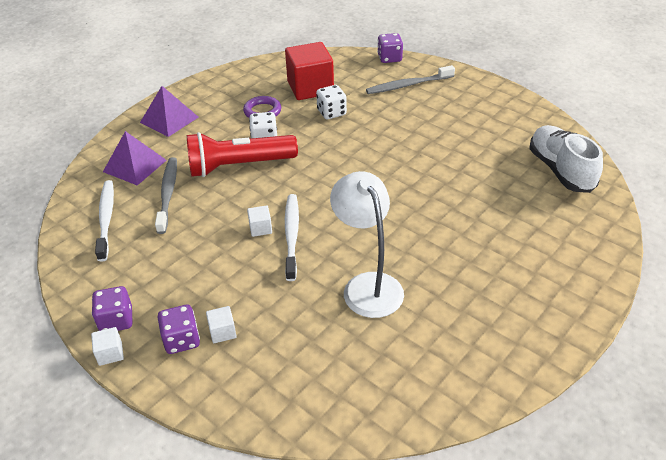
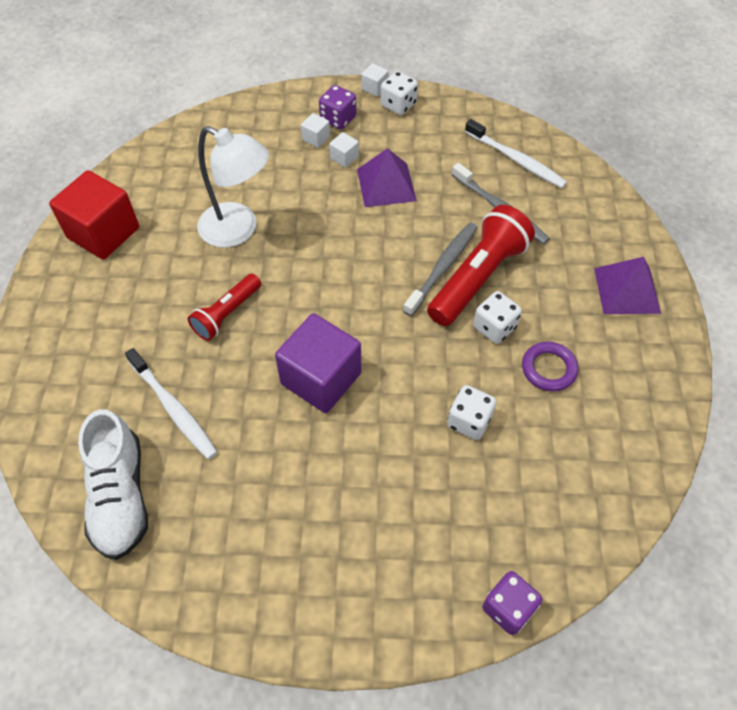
camera: 140 degrees right, 15 degrees up
purple dice [92,286,133,331] -> white dice [381,71,418,115]
purple pyramid [103,131,167,185] -> purple pyramid moved to [357,148,417,207]
white cube [247,205,272,237] -> white cube moved to [329,132,359,168]
red cube [285,42,334,100] -> red cube moved to [49,170,139,260]
white toothbrush [285,194,299,281] -> white toothbrush moved to [125,348,217,459]
grey toothbrush [366,65,455,94] -> grey toothbrush moved to [403,222,477,316]
white shoe [529,125,603,193] -> white shoe turned 45 degrees clockwise [78,409,148,560]
none -> red flashlight [188,274,261,341]
none -> purple cube [275,313,361,413]

